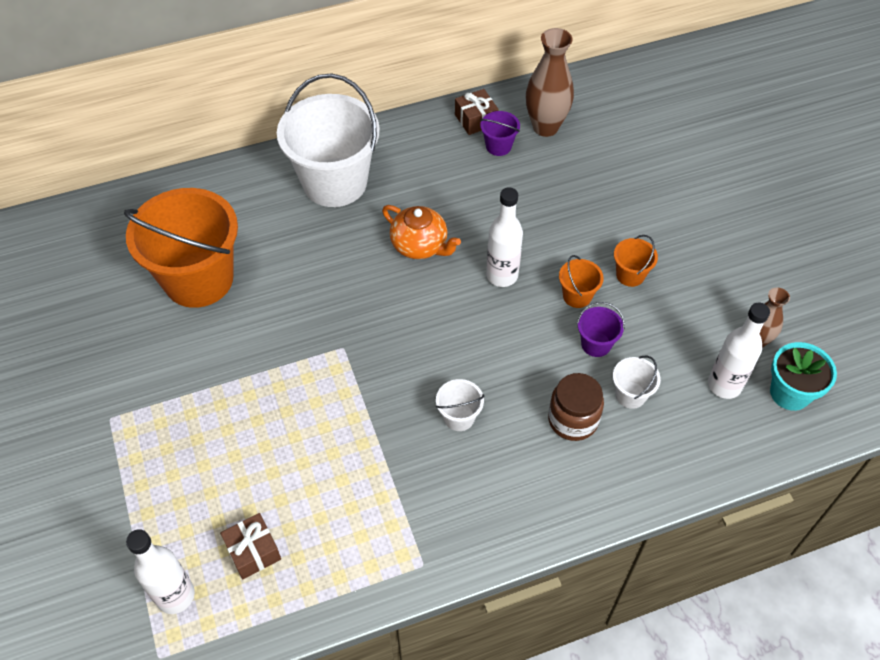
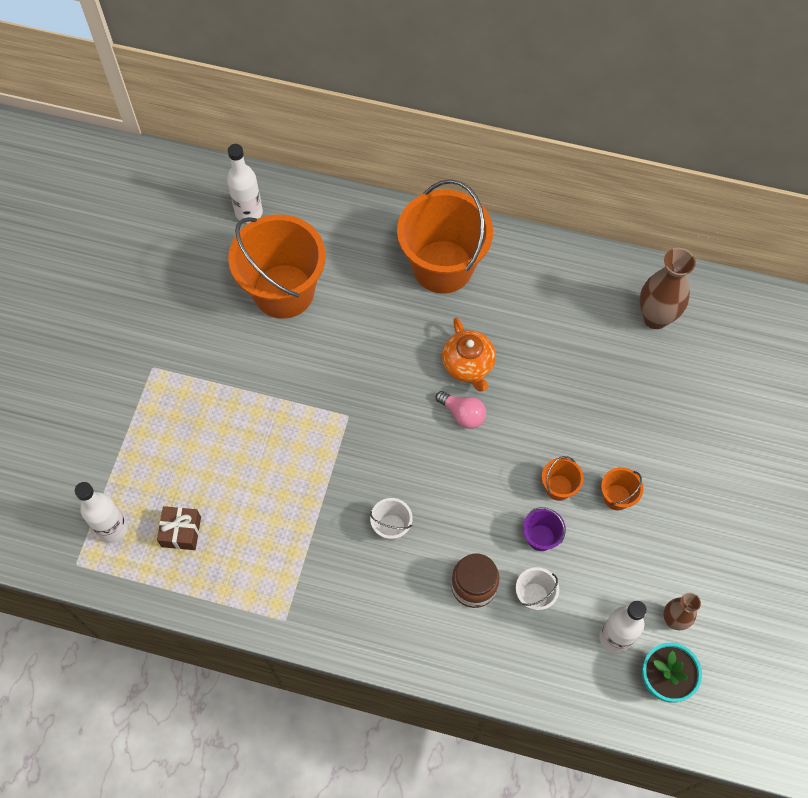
camera: 35 degrees right, 10 degrees up
white bucket [277,74,380,207] -> orange bucket [397,179,493,294]
brown gift [455,89,498,135] -> none
purple bucket [480,111,520,156] -> none
white bottle [486,187,523,287] -> white bottle moved to [227,144,263,223]
none -> pink light bulb [436,391,486,429]

